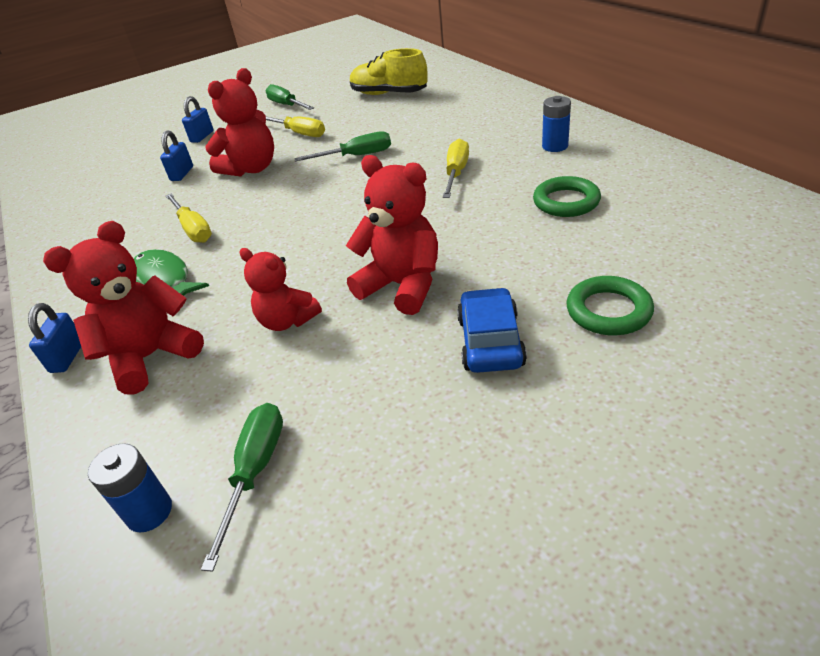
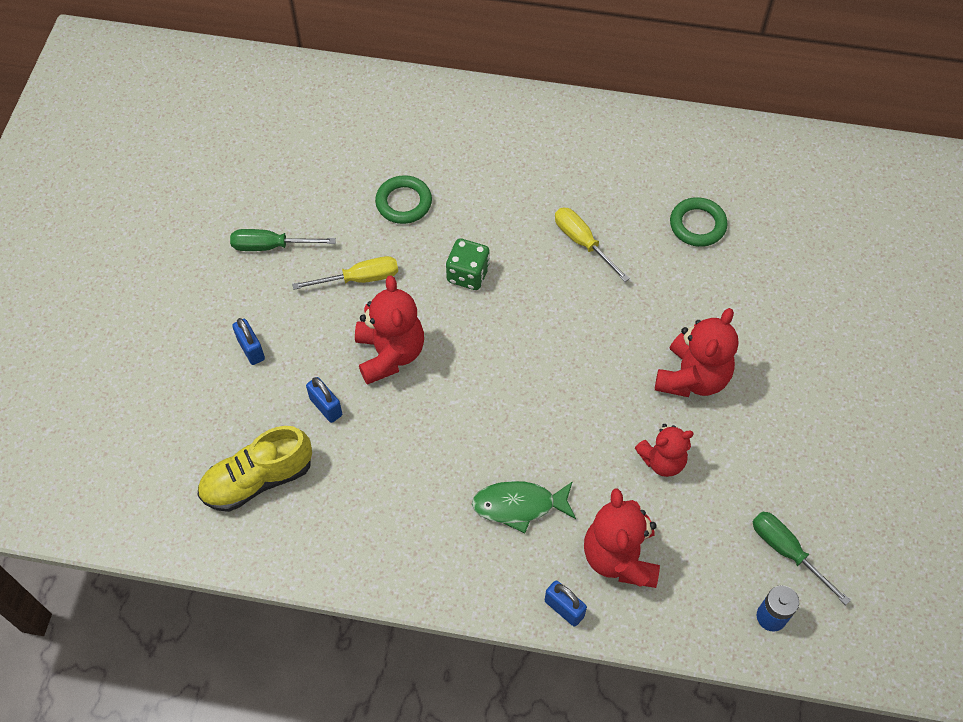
camera: 55 degrees left, 20 degrees up
yellow screwdriver [165,194,212,243] -> none
green screwdriver [294,131,391,162] -> green dice [446,238,490,290]
red teddy bear [346,155,438,315] -> red teddy bear turned 135 degrees clockwise [655,308,738,397]
yellow shoe [350,48,428,95] -> yellow shoe moved to [198,426,312,512]
blue car [457,287,527,373] -> none
blue battery [542,96,571,152] -> none
green ring [566,276,654,335] -> green ring moved to [375,175,432,224]

